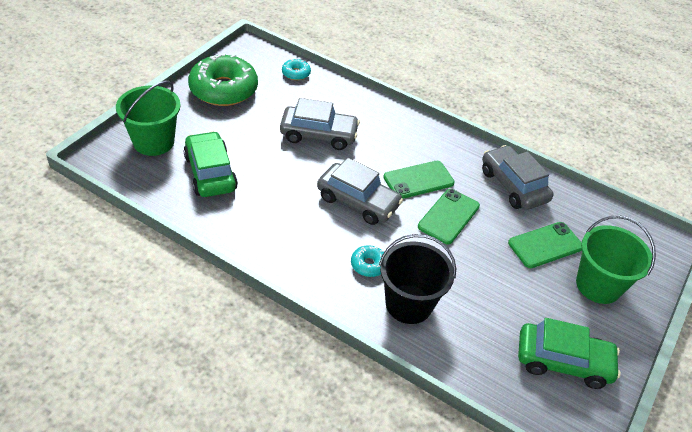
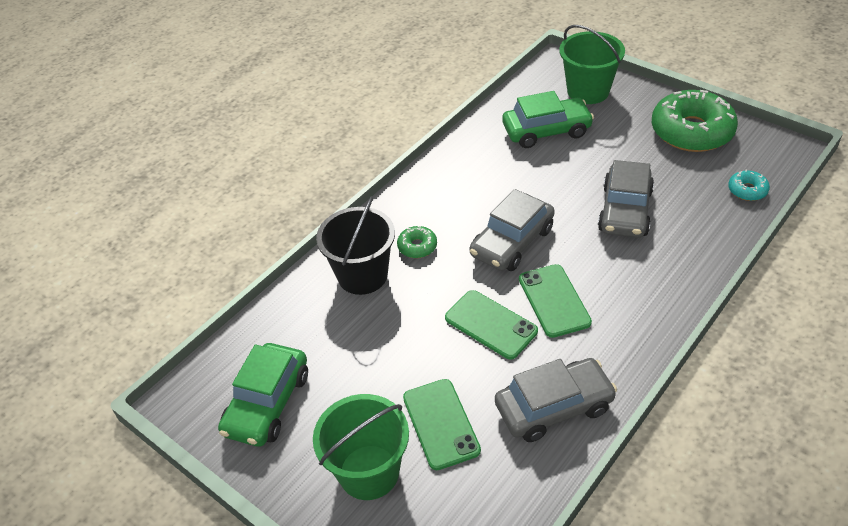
camera: 105 degrees right, 0 degrees up
turquoise donut [351,245,384,277] -> green donut [397,226,437,258]

